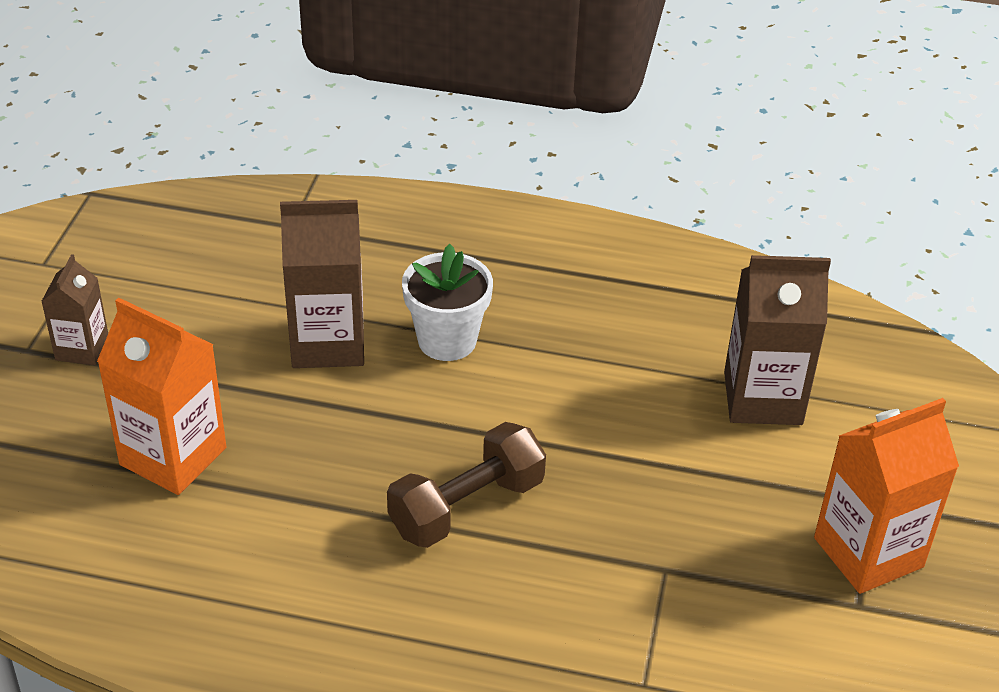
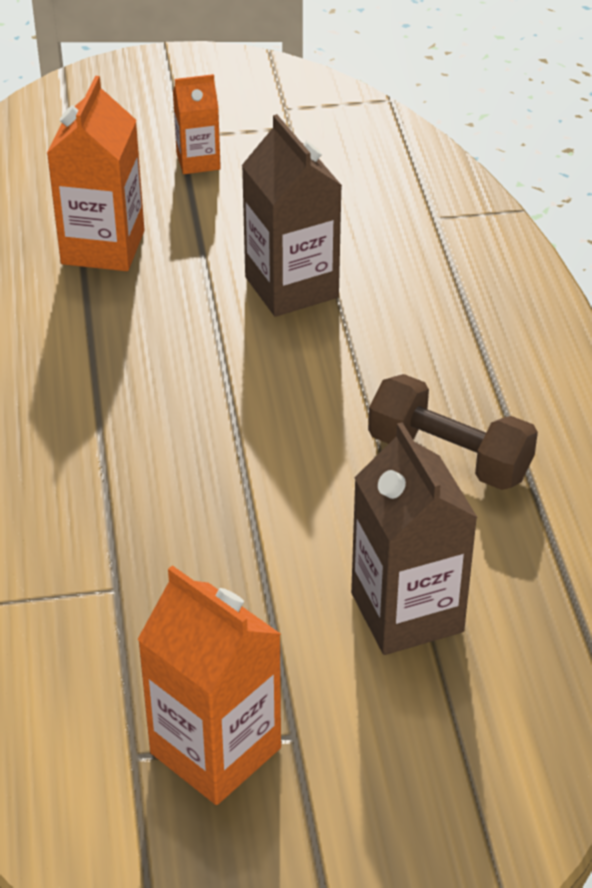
camera: 70 degrees right, 0 degrees up
brown carton [41,254,108,365] -> orange carton [173,74,221,174]
brown dumbbell [387,422,546,548] -> brown dumbbell moved to [368,374,538,490]
white flower pot [402,244,493,361] -> none

